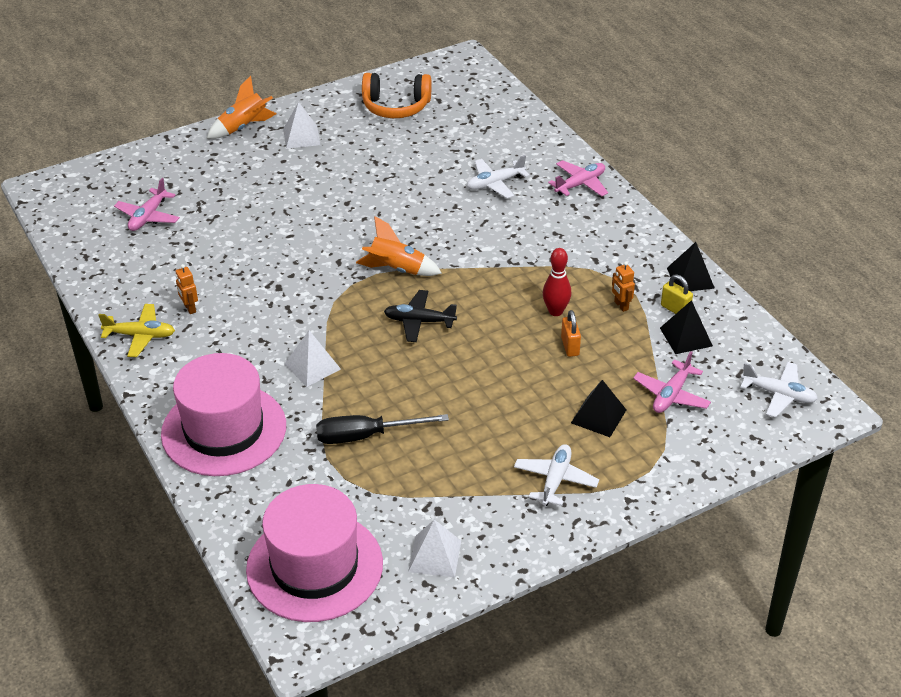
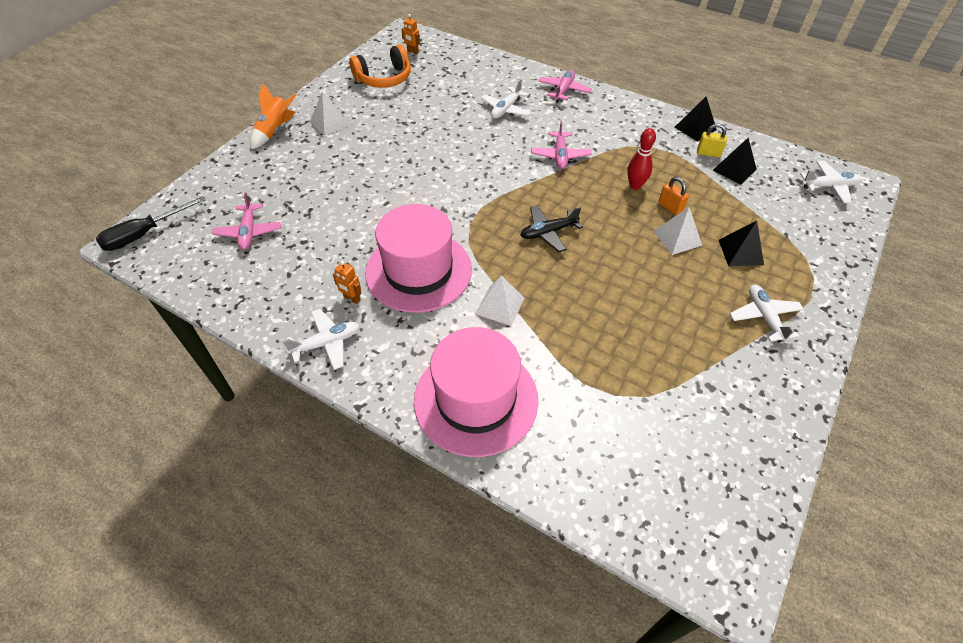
camera: 30 degrees left, 10 degrees up
yellow plane [99,304,175,357] -> white plane [282,309,360,370]
pink hat [246,484,383,622] -> pink hat moved to [365,204,472,313]
black screwdriver [316,414,449,444] -> black screwdriver moved to [96,196,206,251]
orange rocket [356,216,442,276] -> none
white pyramid [408,520,461,577] -> white pyramid moved to [653,207,702,255]
orange robot [612,261,635,312] -> orange robot moved to [401,14,420,55]
pink plane [633,351,711,413] -> pink plane moved to [531,120,592,169]

